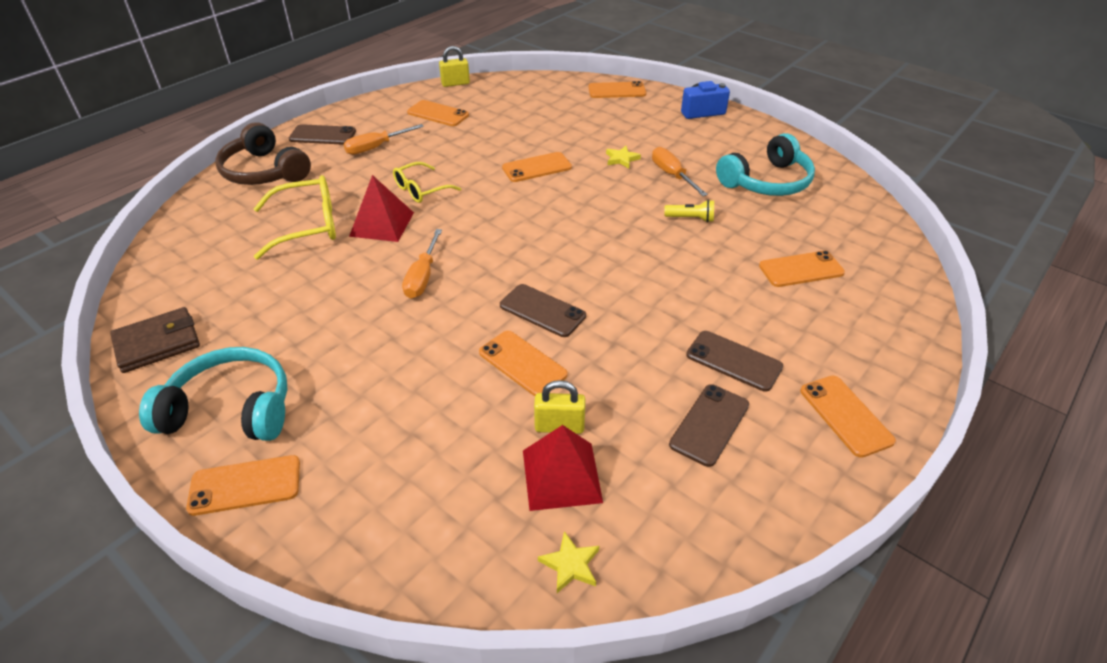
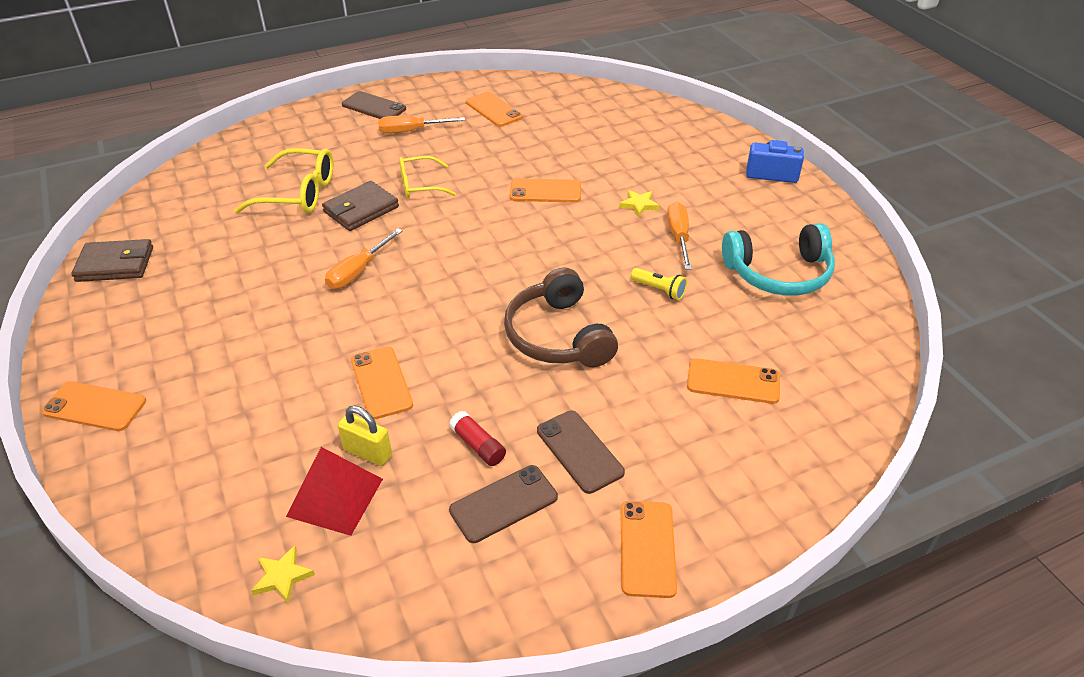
camera: 25 degrees right, 0 degrees up
turquoise headphones [139,347,288,441] -> none
brown headphones [215,122,311,185] -> brown headphones moved to [504,267,618,367]
red pyramid [349,175,414,242] -> brown wallet [322,181,399,231]
yellow padlock [439,46,470,87] -> none
brown phone [500,284,586,337] -> none
orange phone [588,81,646,98] -> none
none -> red glue stick [449,411,506,466]

